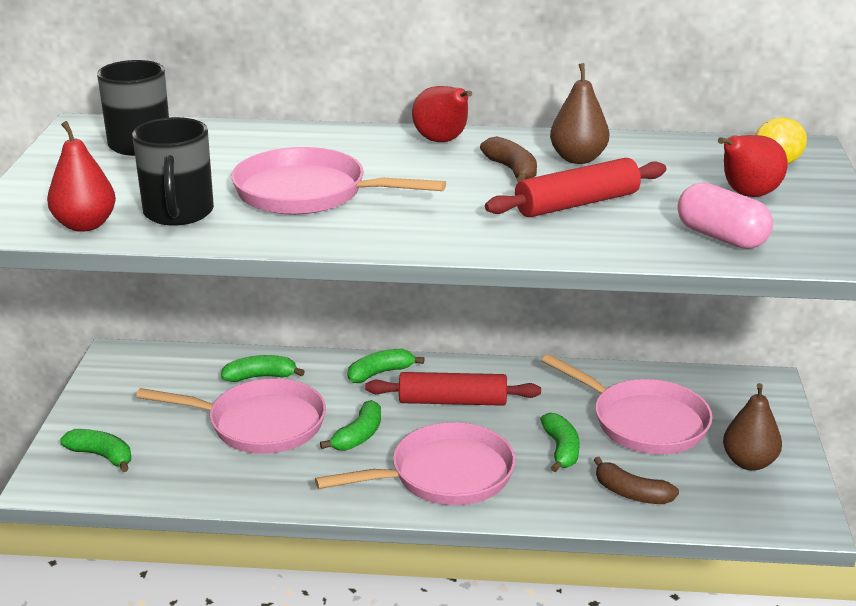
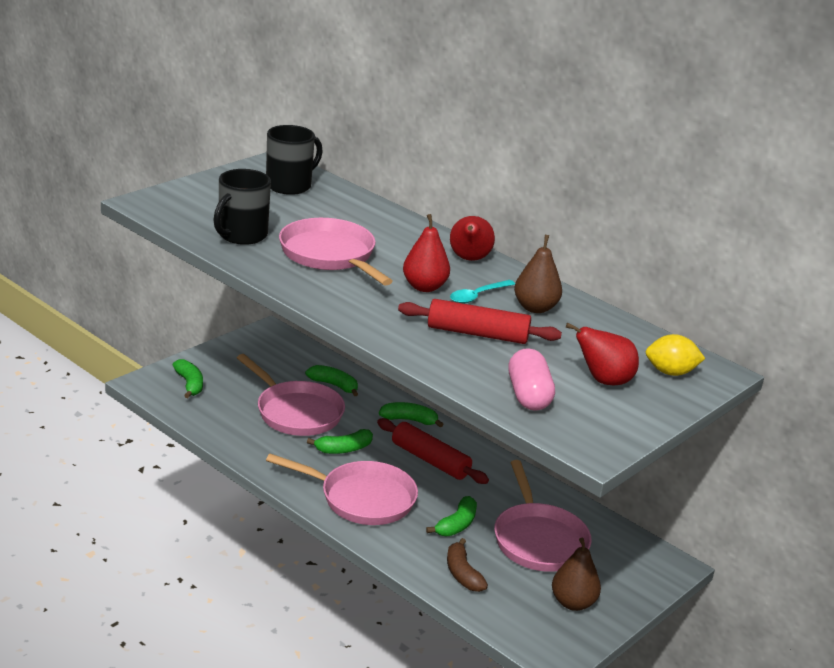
camera: 35 degrees right, 0 degrees up
red pear [47,121,116,232] -> red pear moved to [403,214,450,292]
brown banana [480,136,537,182] -> turquoise spoon [450,280,515,304]

